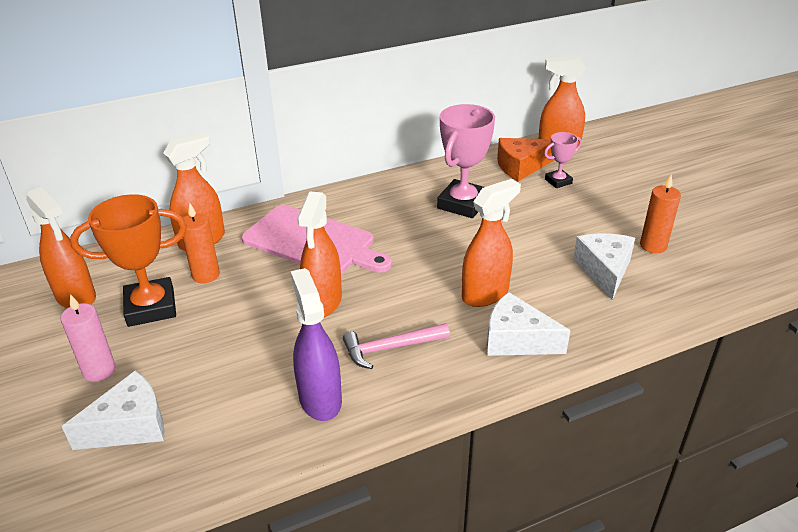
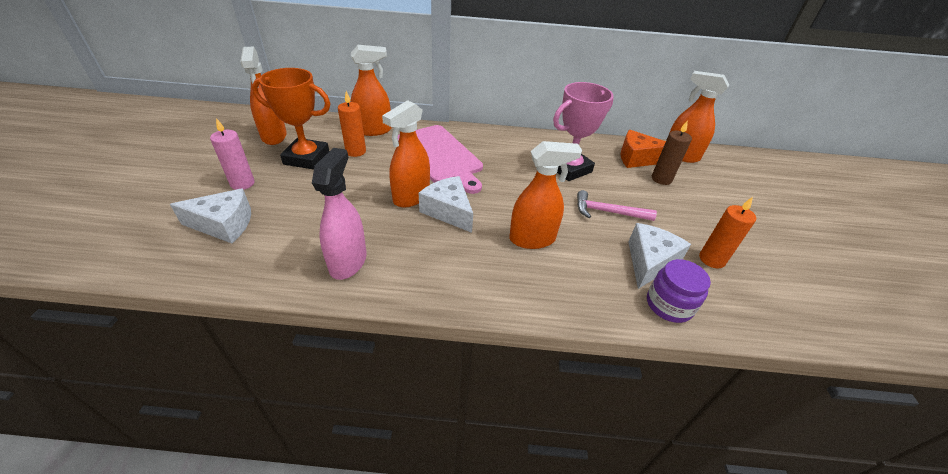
camera: 25 degrees right, 5 degrees up
purple spray bottle [291,268,342,421] -> pink spray bottle [312,148,367,280]
pink hammer [343,323,450,369] -> pink hammer moved to [577,190,657,221]
white cheese [487,292,571,356] -> white cheese moved to [419,176,473,233]
pink trophy [544,132,582,188] -> brown candle [652,120,692,185]
none -> purple jar [647,259,711,323]

